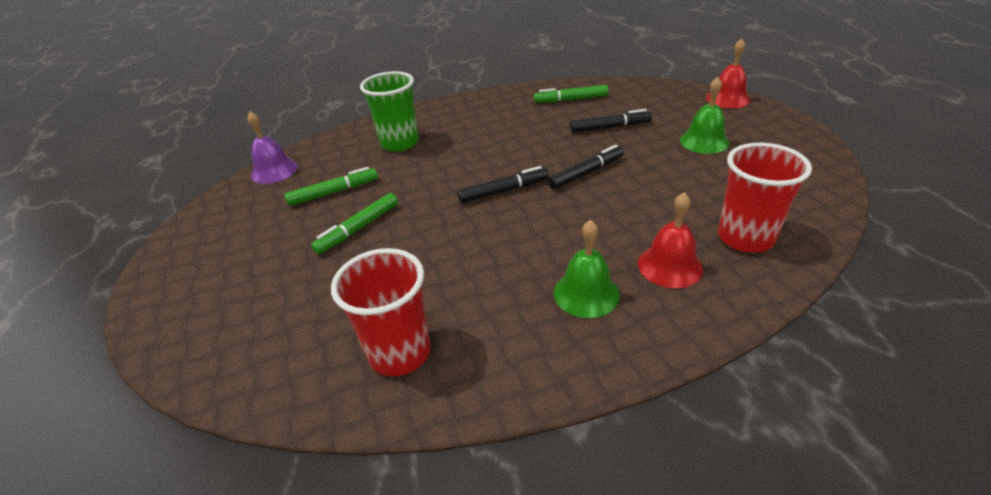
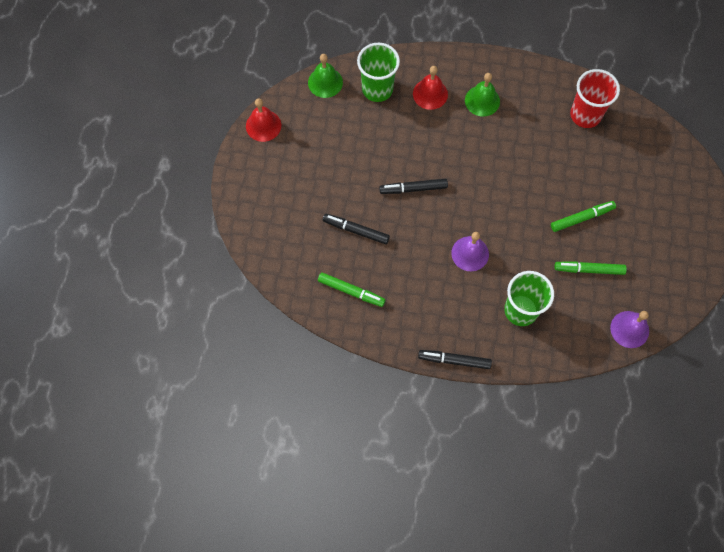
camera: 155 degrees left, 30 degrees up
black marker [457,166,549,203] -> black marker moved to [418,350,492,369]
green bell [680,77,730,154] -> green bell moved to [308,54,343,98]
red bell [706,39,750,108] -> red bell moved to [246,98,281,142]
red cup [718,143,812,253] -> green cup [357,43,400,102]
none -> purple bell [451,232,489,271]

